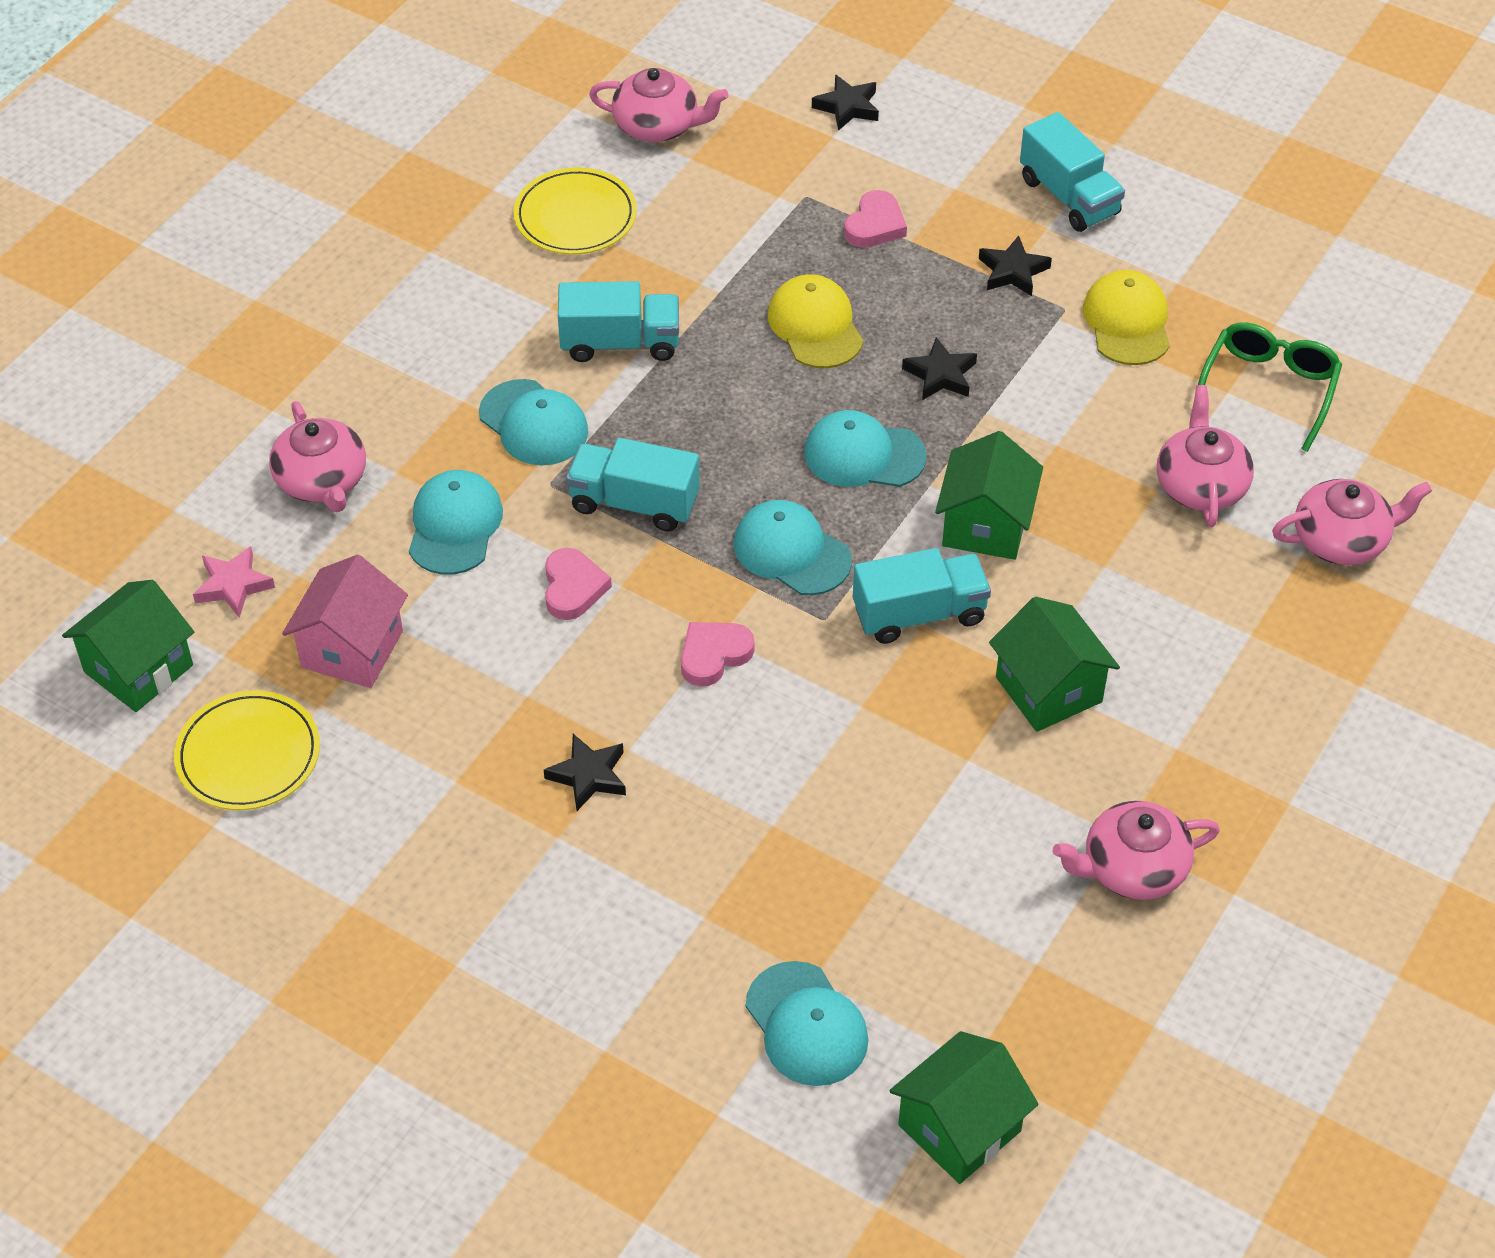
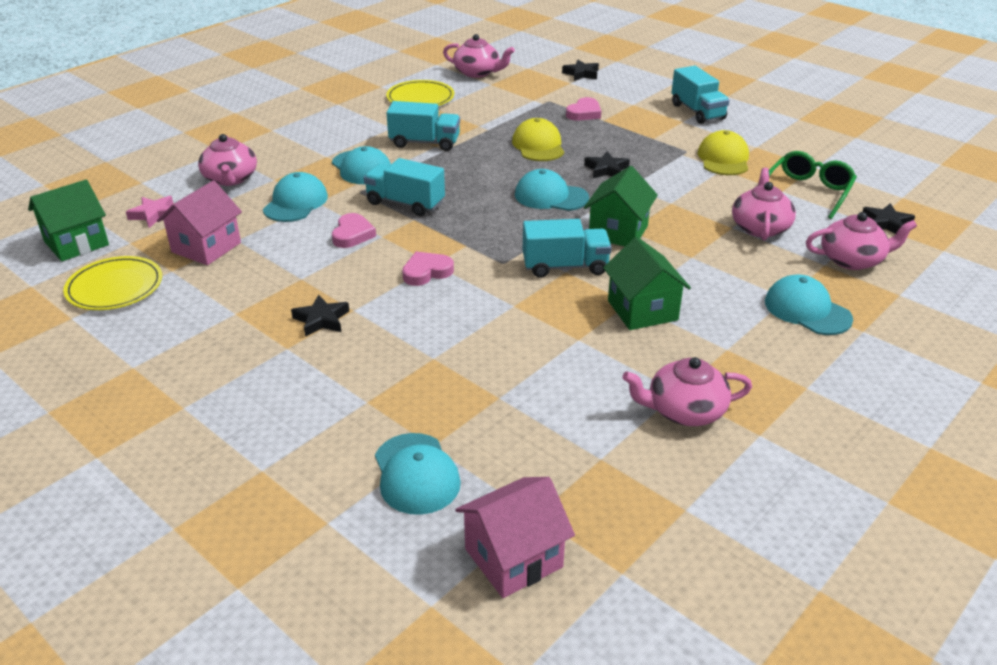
camera: 10 degrees right, 15 degrees down
turquoise cap [734,500,852,595] -> turquoise cap moved to [765,275,853,335]
green house [889,1031,1039,1184] -> pink house [455,477,575,598]
black star [979,235,1052,296] -> black star moved to [862,203,915,234]

